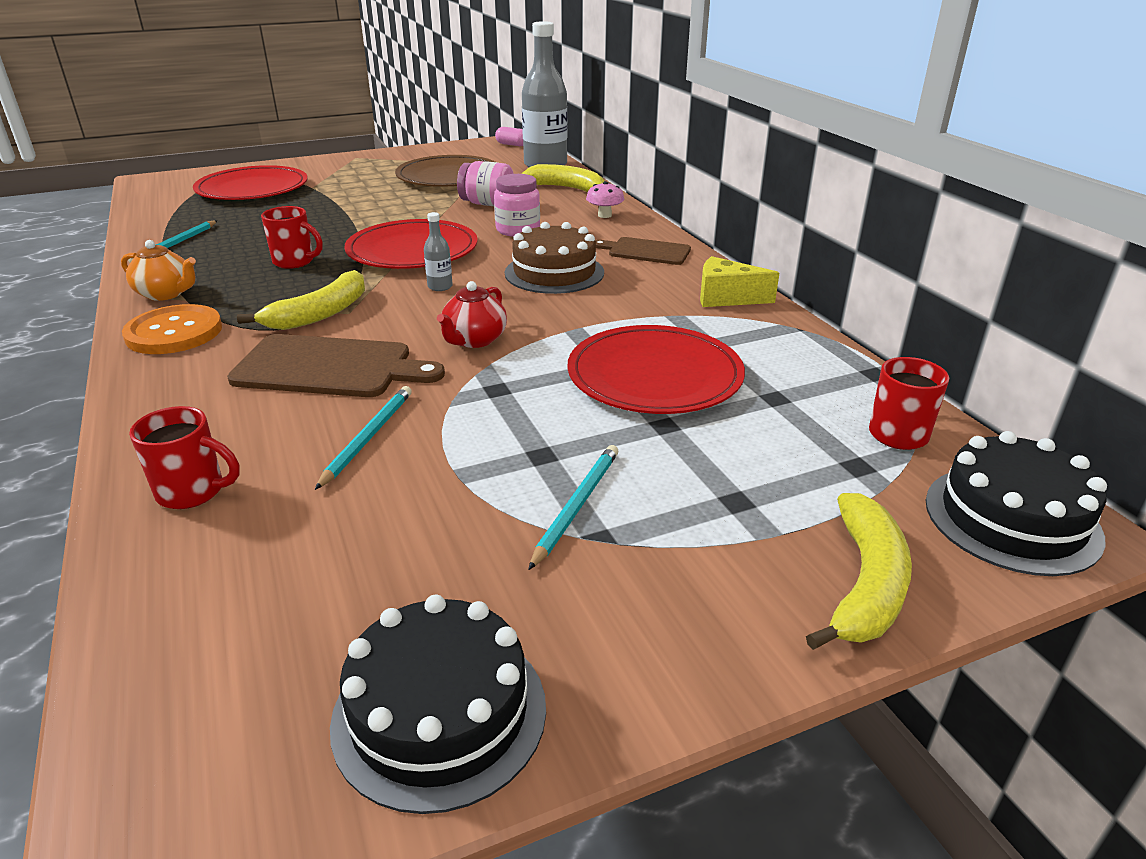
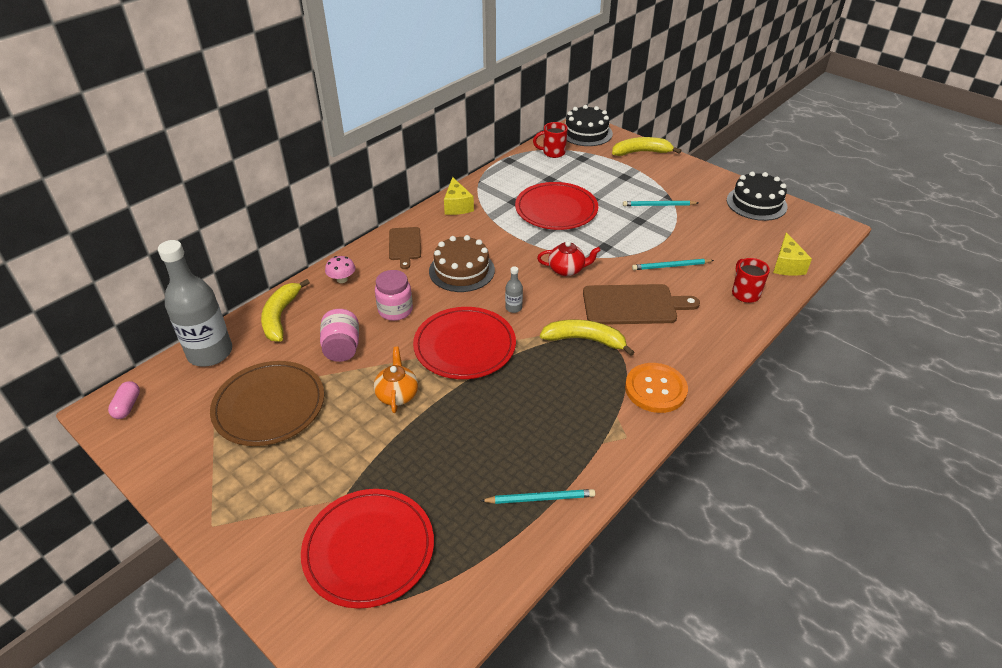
camera: 115 degrees left, 10 degrees up
orange teapot [121,240,196,301] -> orange teapot moved to [373,347,418,413]
brown cutting board [227,334,445,397] -> brown cutting board turned 105 degrees clockwise [583,284,700,325]
red mug [261,206,323,269] -> none
none -> yellow cheese [773,232,812,276]

